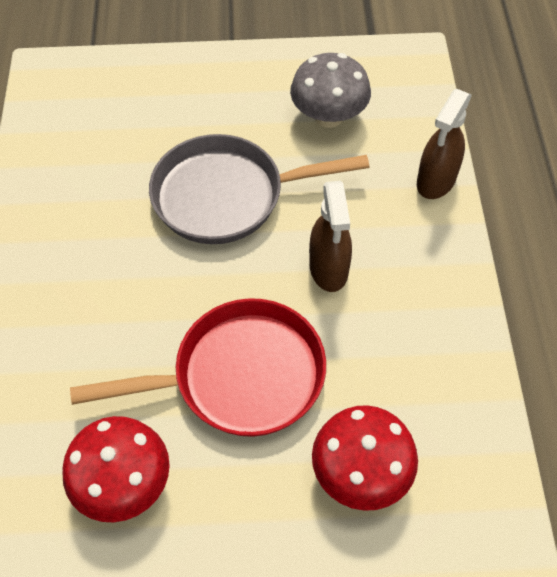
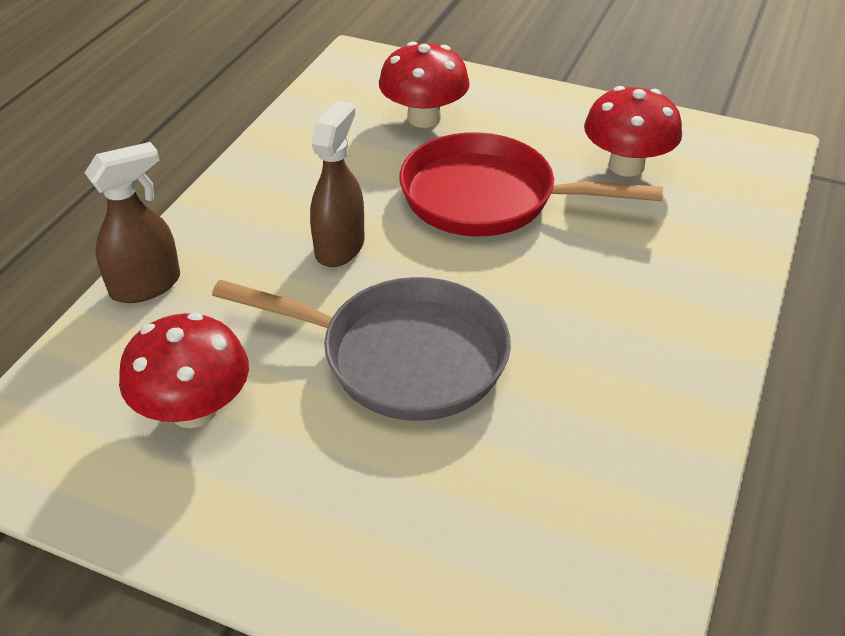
camera: 155 degrees left, 15 degrees down
grey mushroom [290,53,371,128] -> red mushroom [119,313,249,428]

